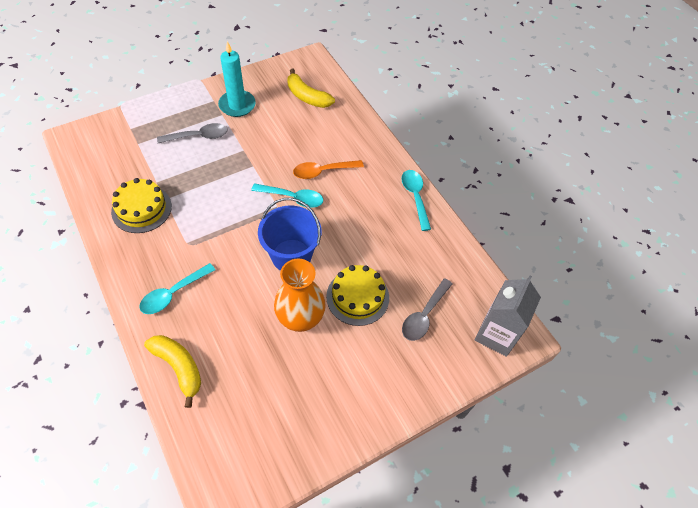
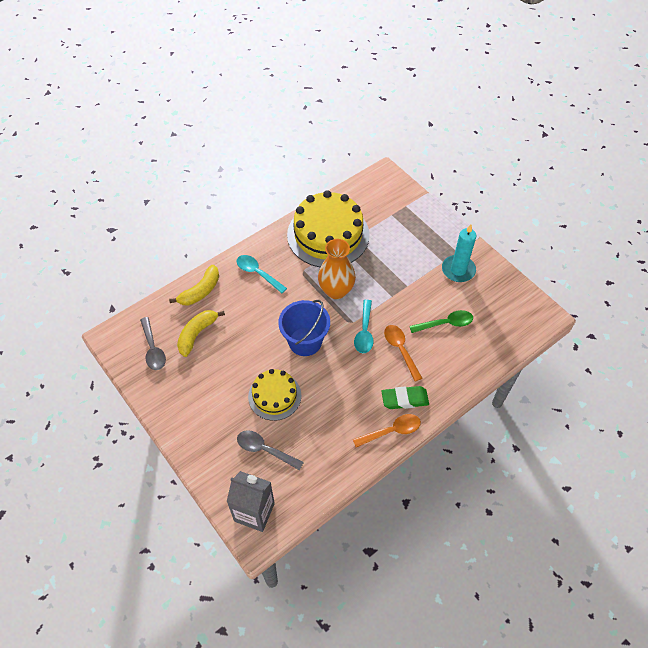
camera: 85 degrees right, 0 degrees up
yellow cake [111,178,172,233] -> yellow cake [287,190,370,267], size x1.79
grey spoon [157,123,228,143] -> grey spoon moved to [140,317,166,370]
orange vase [274,258,326,332] -> orange vase moved to [318,239,356,299]
yellow banana [287,69,335,108] -> yellow banana moved to [177,310,225,357]
turquoise spoon [402,170,431,231] -> orange spoon [353,414,421,447]
none -> green eraser [382,386,429,409]
none -> green spoon [409,310,473,333]

